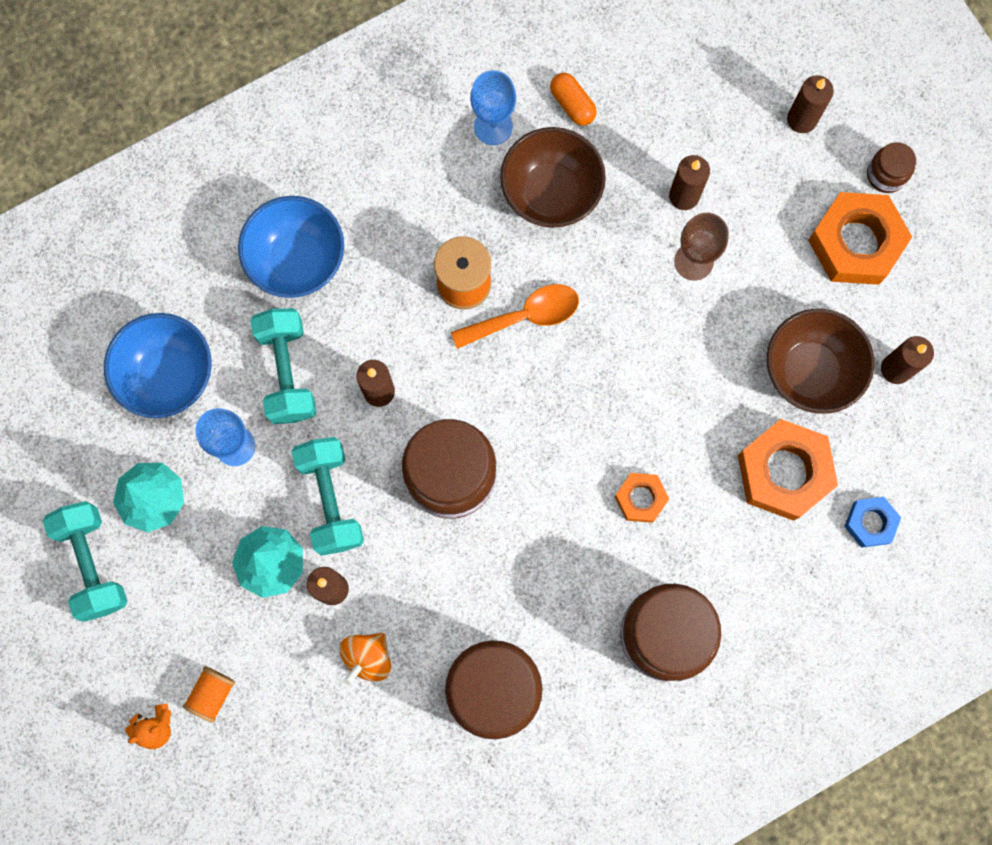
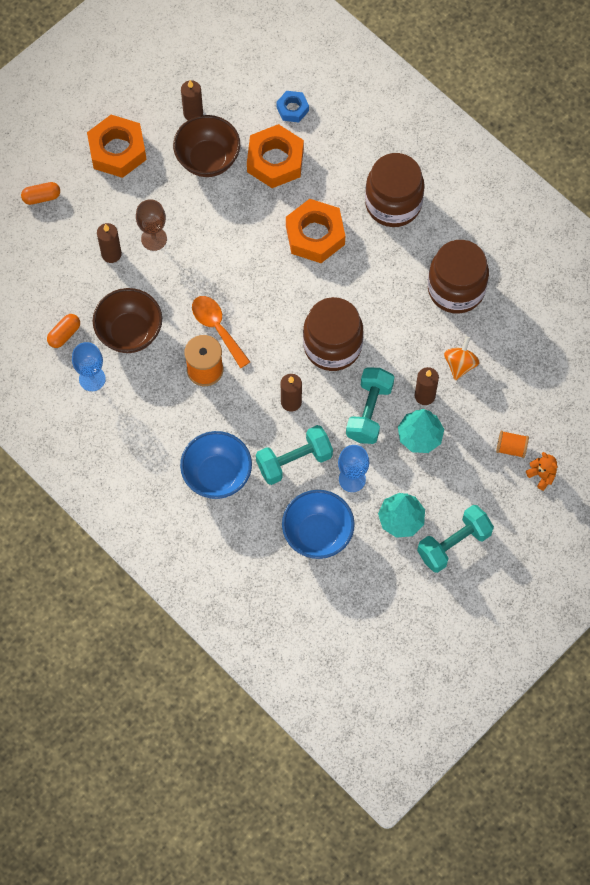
camera: 105 degrees left, 10 degrees down
turquoise dumbbell [292,437,364,556] -> turquoise dumbbell turned 45 degrees counterclockwise [346,367,394,444]
orange spinning top [340,633,391,685] -> orange spinning top turned 90 degrees counterclockwise [444,336,480,380]
orange nut [615,473,669,523] -> orange nut [286,199,345,263], size x1.87
brown candle [787,75,834,133] -> orange capsule [21,182,60,205]
brown jar [867,142,916,193] -> none

